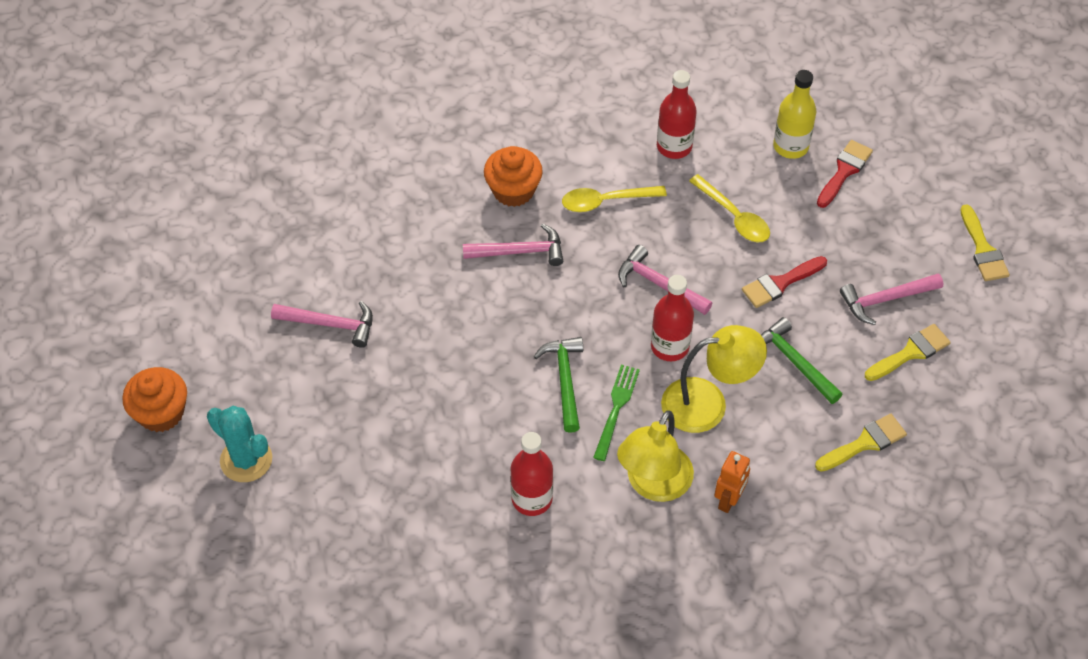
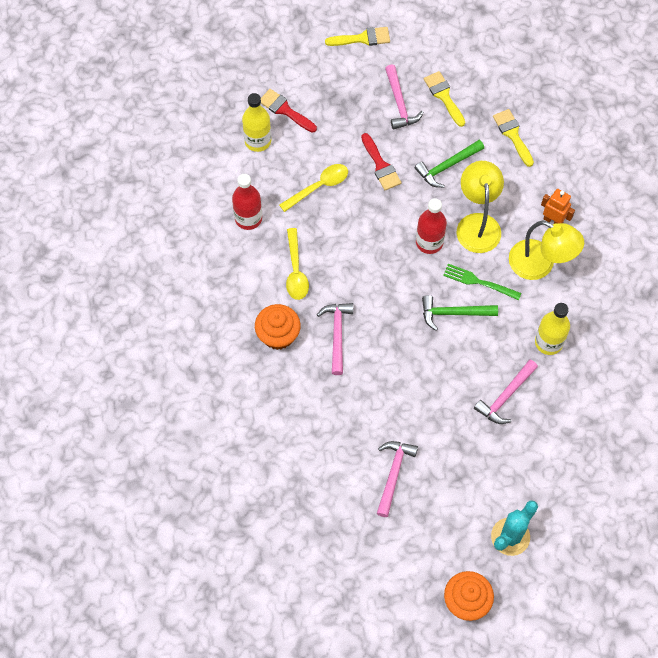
camera: 85 degrees left, 10 degrees up
red bottle [511,432,553,516] -> yellow bottle [535,303,570,355]
pink hammer [618,245,712,315] -> pink hammer moved to [474,360,538,424]

